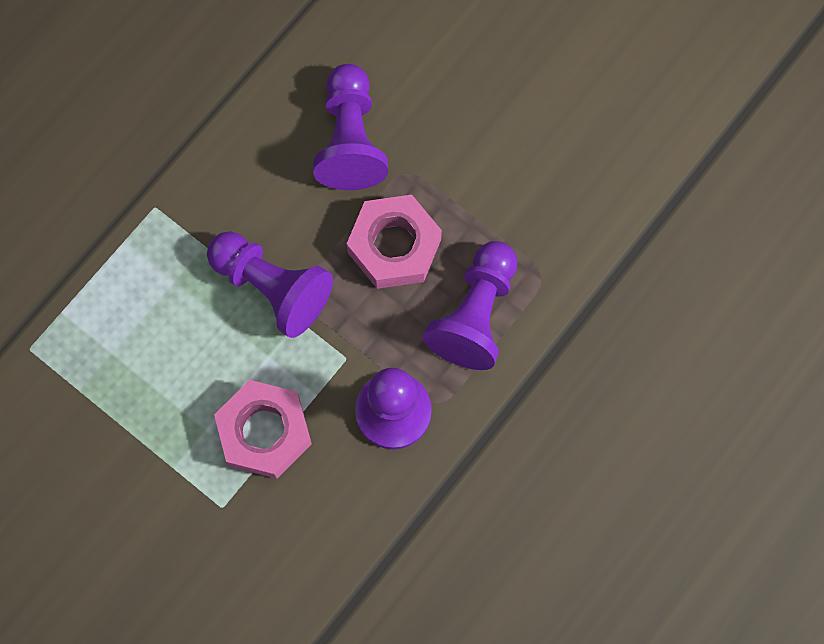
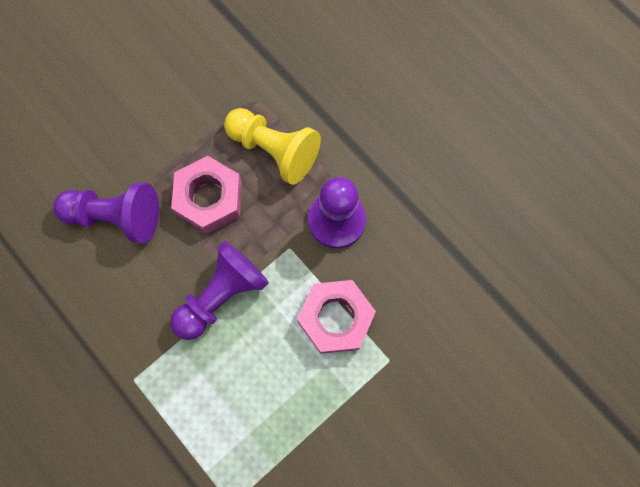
camera: 80 degrees left, 0 degrees up
purple pawn [423,241,518,370] -> yellow pawn [224,108,321,185]

